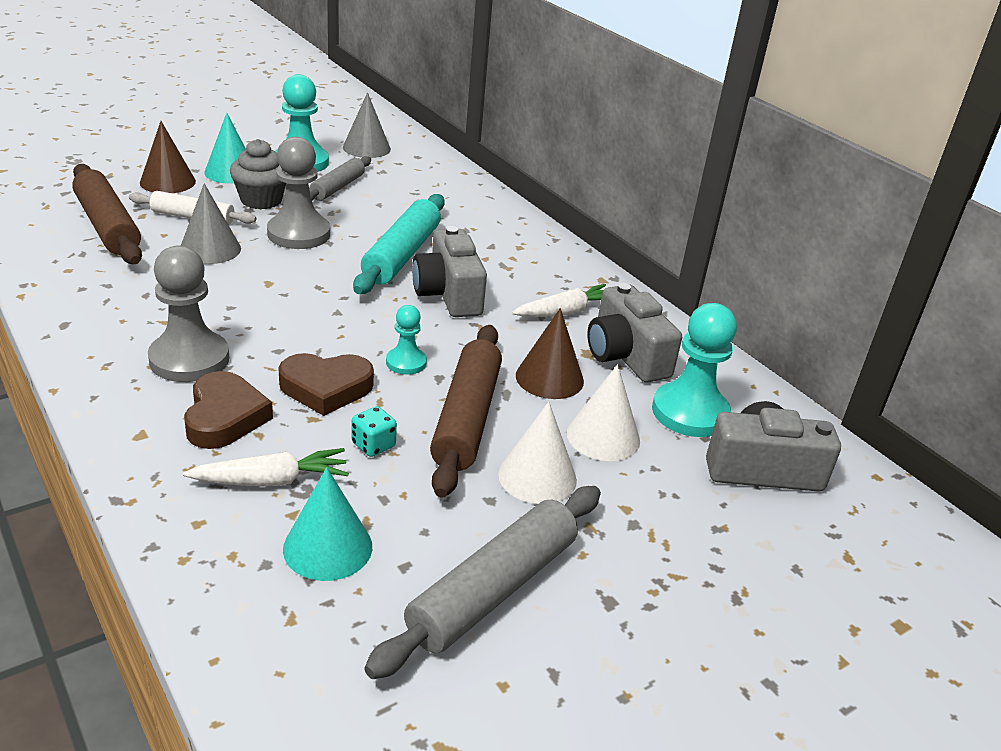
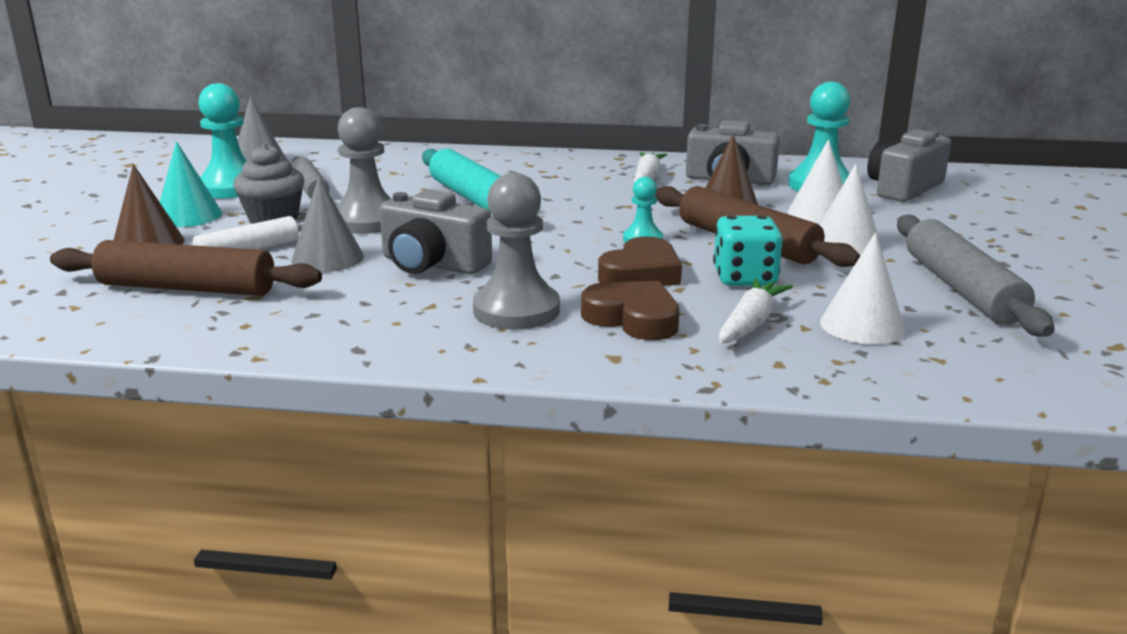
camera: 45 degrees left, 10 degrees down
turquoise cone [283,467,372,581] -> white cone [820,232,906,345]
turquoise dice [352,406,397,457] -> turquoise dice [713,215,783,286], size x1.73
grey camera [412,226,487,317] -> grey camera moved to [379,189,492,274]

